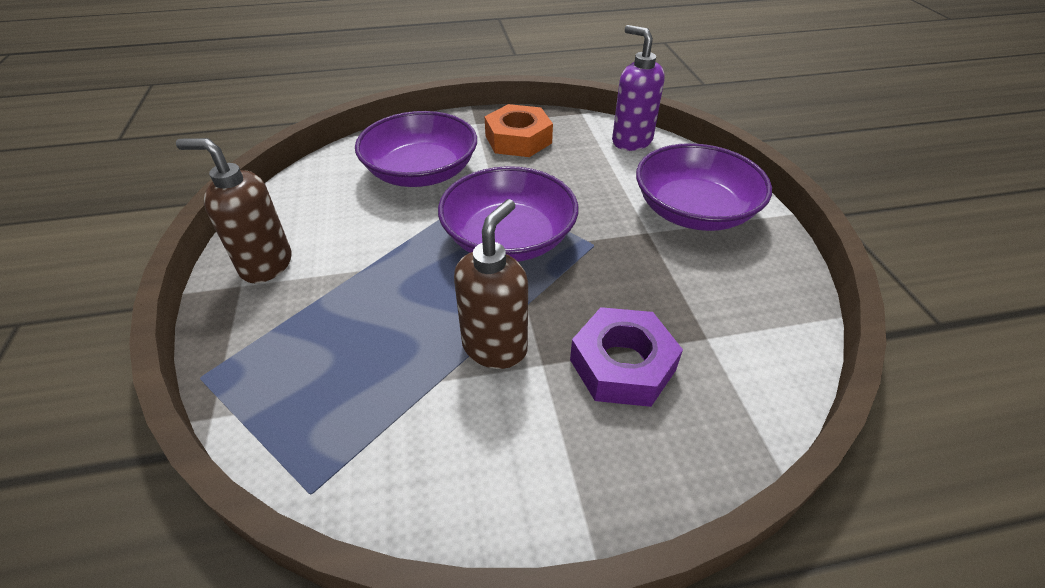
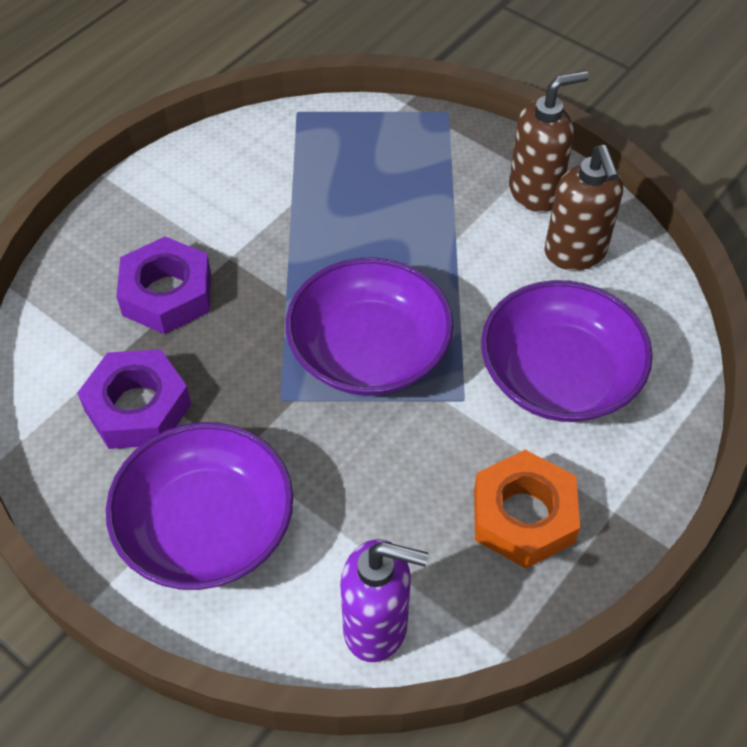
camera: 140 degrees right, 10 degrees up
brown soap dispenser [454,199,528,369] -> brown soap dispenser moved to [544,145,623,270]
none -> purple nut [77,349,191,449]

